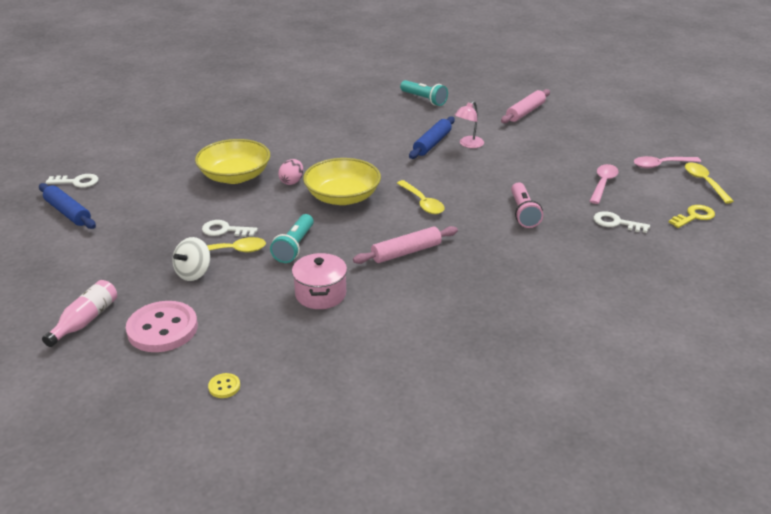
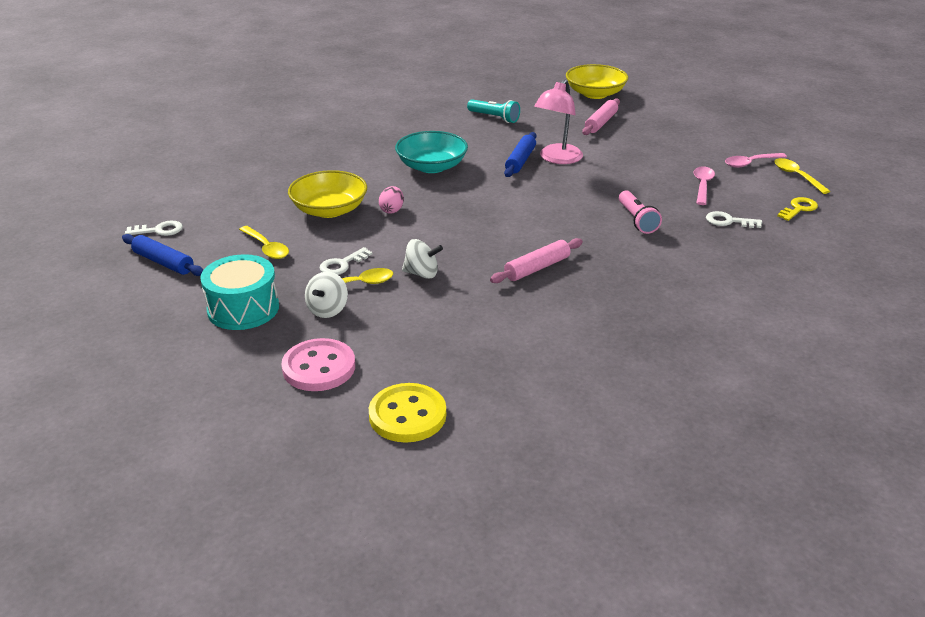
camera: 10 degrees left, 0 degrees up
pink bottle [42,280,117,347] -> none
white key [202,220,258,237] -> white key turned 45 degrees counterclockwise [320,247,372,275]
yellow button [208,373,240,398] -> yellow button [369,383,446,443], size x2.39
turquoise flashlight [270,214,314,263] -> white spinning top [402,239,443,279]
pink pot [292,253,347,309] -> none
yellow bowl [303,158,381,205] -> yellow bowl moved to [566,64,628,99]
yellow spoon [397,180,445,214] -> yellow spoon moved to [239,226,289,259]
pink lamp [455,101,484,148] -> pink lamp [534,79,583,164], size x1.71
none -> turquoise drum [200,254,279,330]
none -> turquoise bowl [395,131,468,173]

